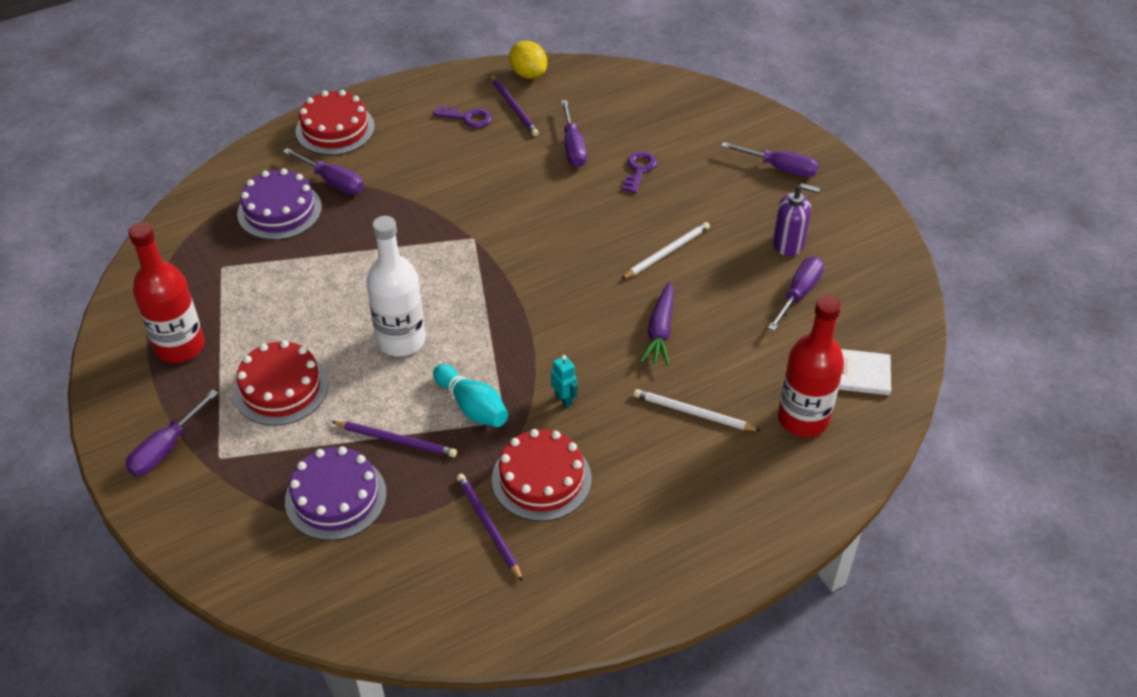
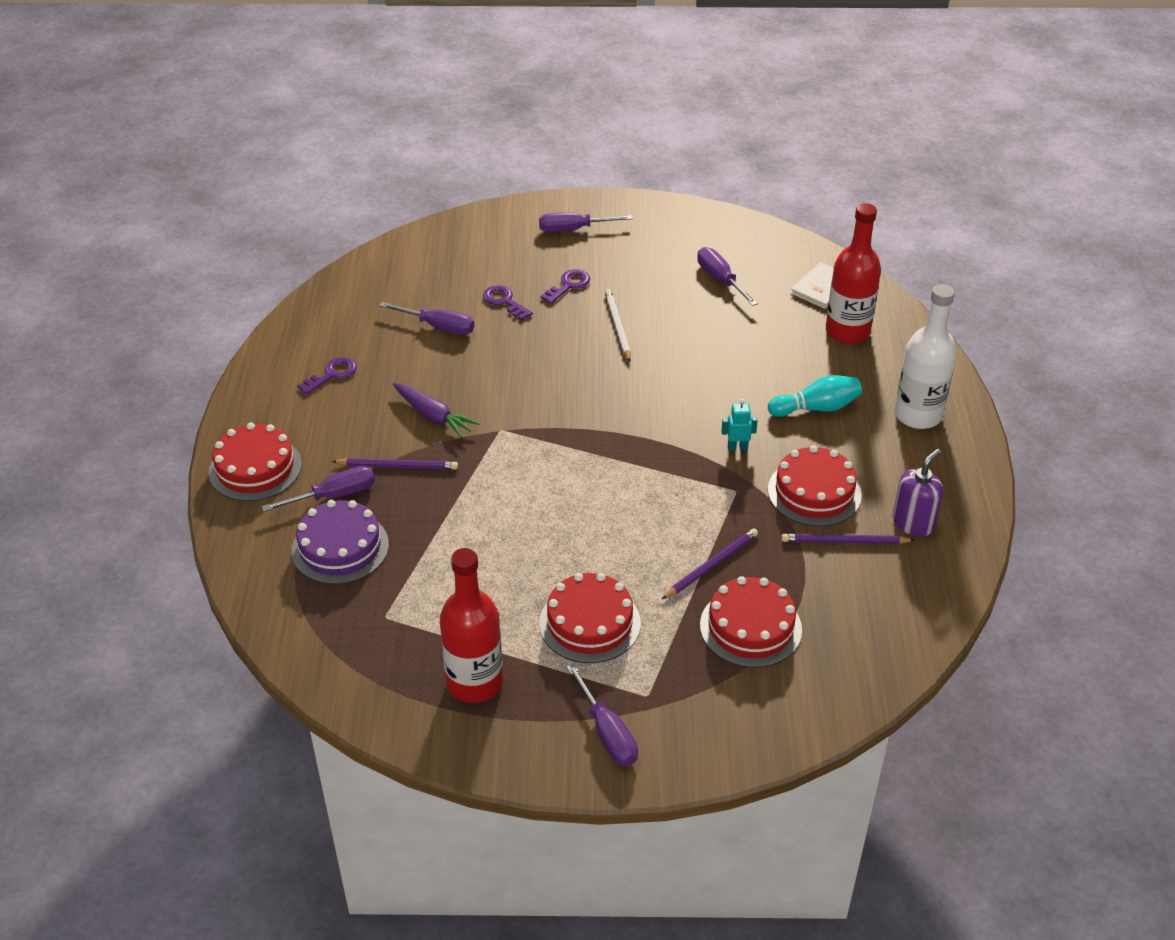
camera: 60 degrees left, 5 degrees down
purple cake [285,446,387,541] -> red cake [700,576,802,668]
white bottle [366,216,426,356] -> white bottle moved to [894,284,957,429]
turquoise bowling pin [433,364,508,427] -> turquoise bowling pin moved to [768,375,862,417]
purple pencil [490,74,539,136] -> purple pencil moved to [332,458,458,470]
yellow lemon [509,41,547,79] -> none
white pencil [634,389,761,431] -> none
purple carrot [640,281,674,366] -> purple carrot moved to [393,383,480,438]
purple screwdriver [721,142,818,177] -> purple screwdriver turned 150 degrees counterclockwise [539,212,633,233]
purple soap dispenser [773,183,820,256] -> purple soap dispenser moved to [892,449,943,536]
none -> purple key [540,269,590,304]

